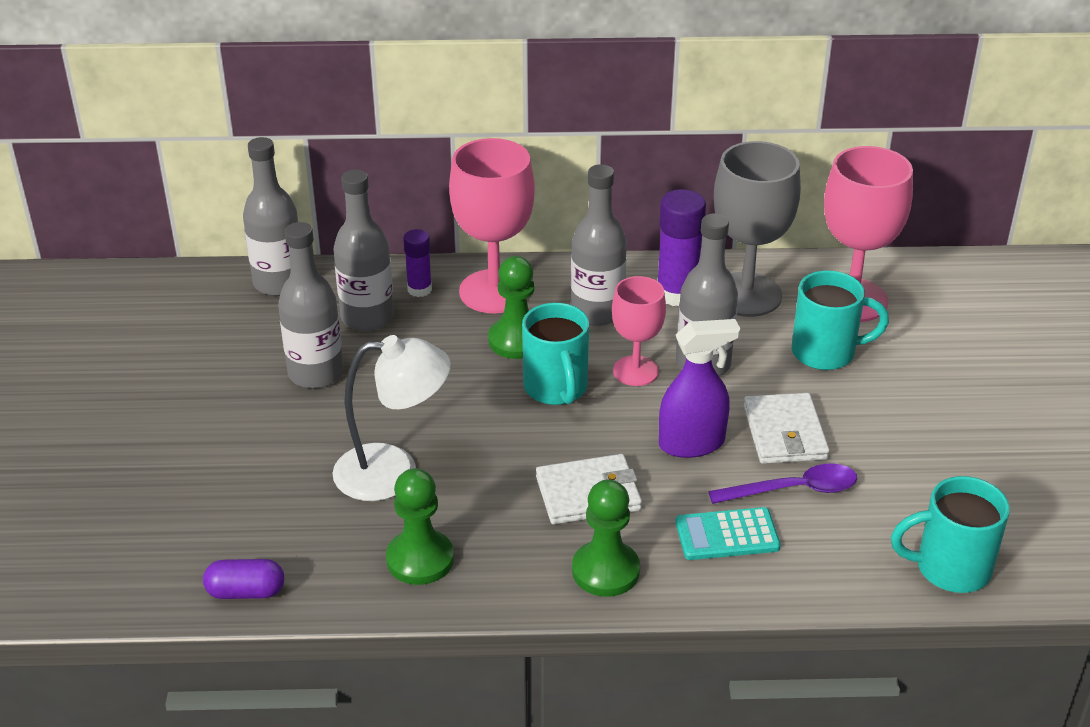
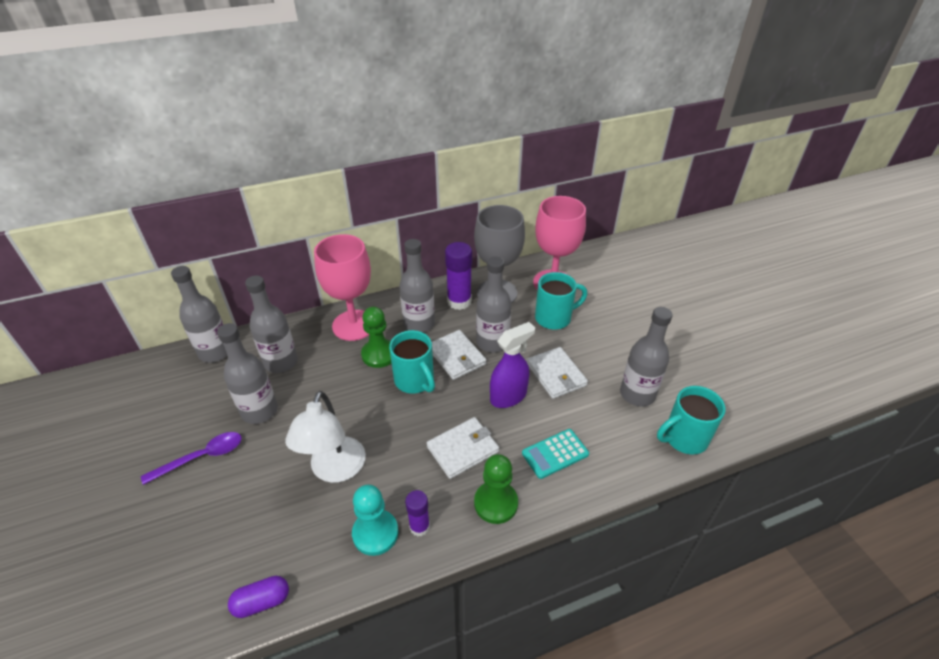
camera: 20 degrees left, 5 degrees up
white lamp [332,335,451,501] -> white lamp turned 120 degrees clockwise [285,391,366,483]
green pawn [386,468,454,585] -> turquoise pawn [352,484,398,556]
purple glue stick [403,229,432,297] -> purple glue stick moved to [405,490,430,536]
pink goblet [612,276,666,386] -> white wallet [432,330,486,380]
purple spoon [708,463,857,504] -> purple spoon moved to [141,432,242,485]
none -> grey bottle [620,307,673,407]

